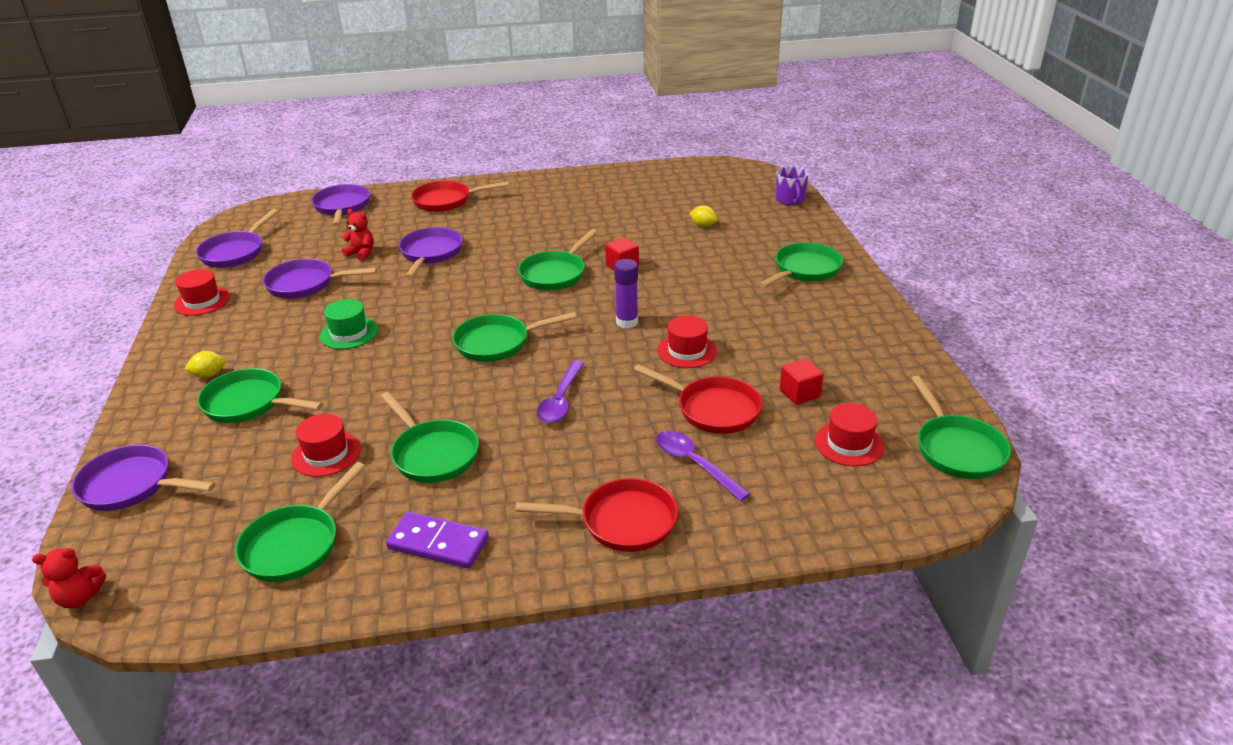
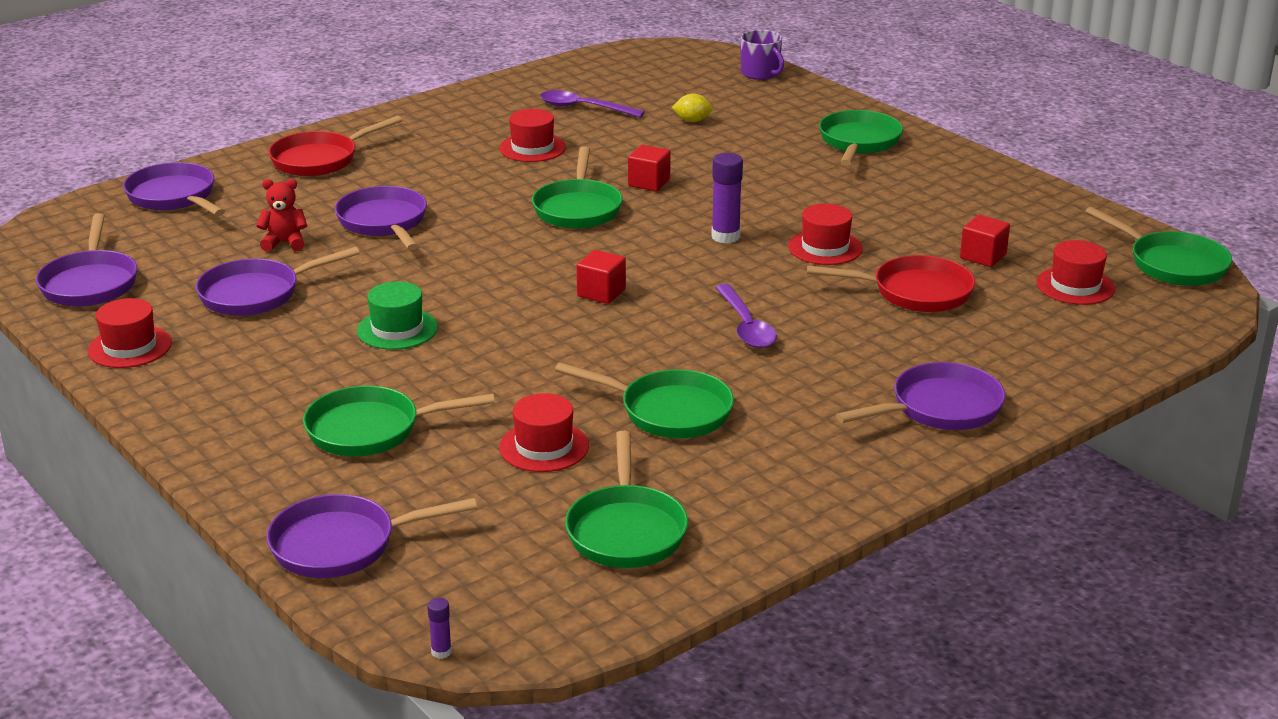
camera: 30 degrees left, 5 degrees down
red teddy bear [32,548,106,608] -> purple glue stick [427,598,452,659]
yellow lemon [184,351,225,378] -> none
purple domino [386,512,489,569] -> none
green pan [452,312,577,362] -> red cube [577,250,626,304]
red pan [515,478,678,552] -> purple pan [836,362,1006,430]
purple spoon [656,430,750,501] -> purple spoon moved to [540,90,645,118]
none -> red hat [499,109,566,162]

